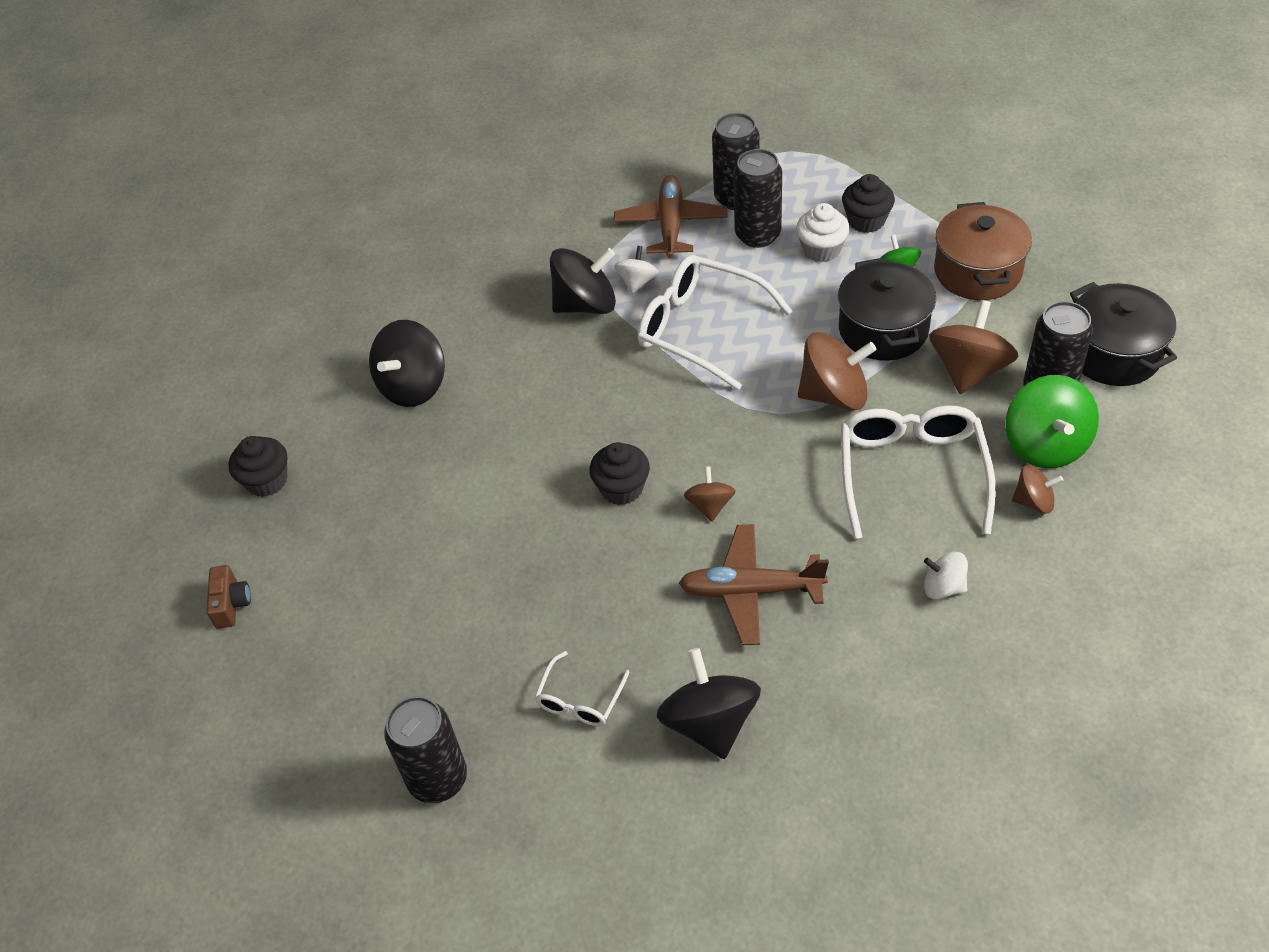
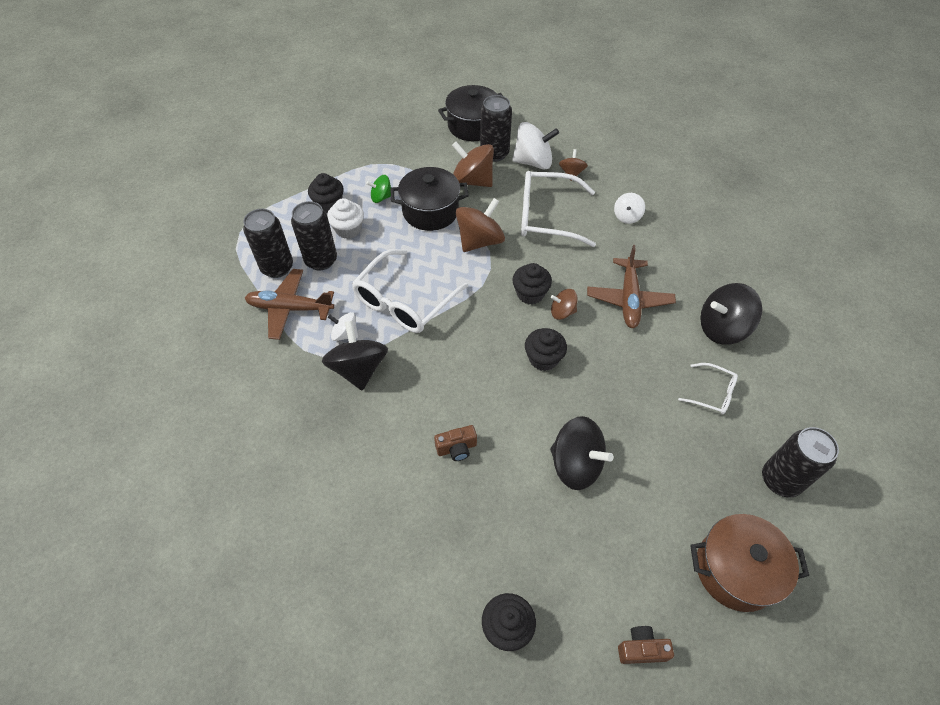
camera: 90 degrees left, 5 degrees up
black spinning top [369,320,445,407] -> black spinning top moved to [550,416,613,490]
brown spinning top [798,332,876,411] -> brown spinning top turned 45 degrees clockwise [456,198,505,252]
brown pot [934,202,1032,300] -> brown pot moved to [690,514,809,612]
green spinning top [1005,375,1099,468] -> white spinning top [512,122,559,170]
none -> brown camera [434,425,477,461]
none -> black cupcake [512,263,552,304]

